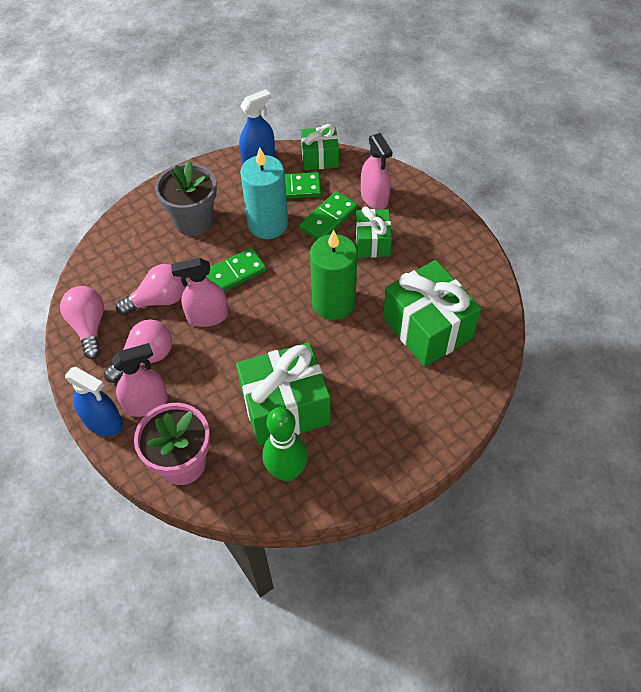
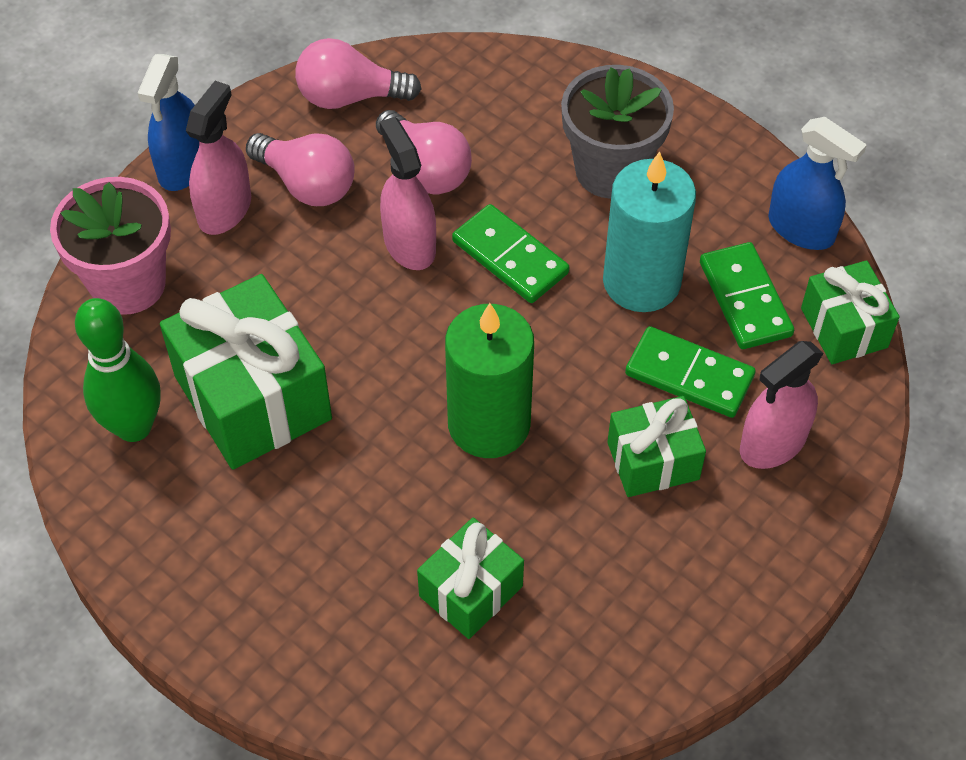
camera: 75 degrees right, 0 degrees up
pink light bulb [60,286,104,359] -> pink light bulb turned 150 degrees counterclockwise [295,38,422,109]
pink spray bottle [111,343,168,417] -> pink spray bottle turned 120 degrees counterclockwise [186,81,251,235]
green gift [383,260,481,367] -> green gift [417,517,524,639], size x0.58

